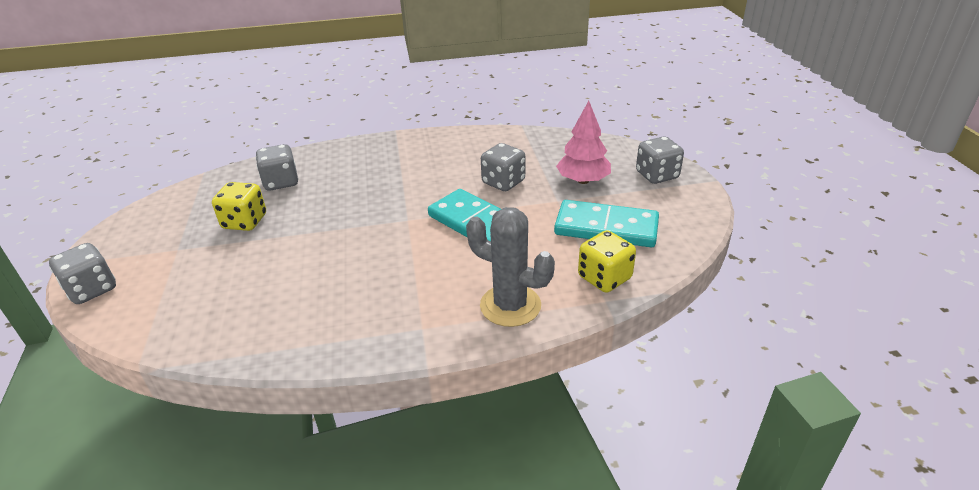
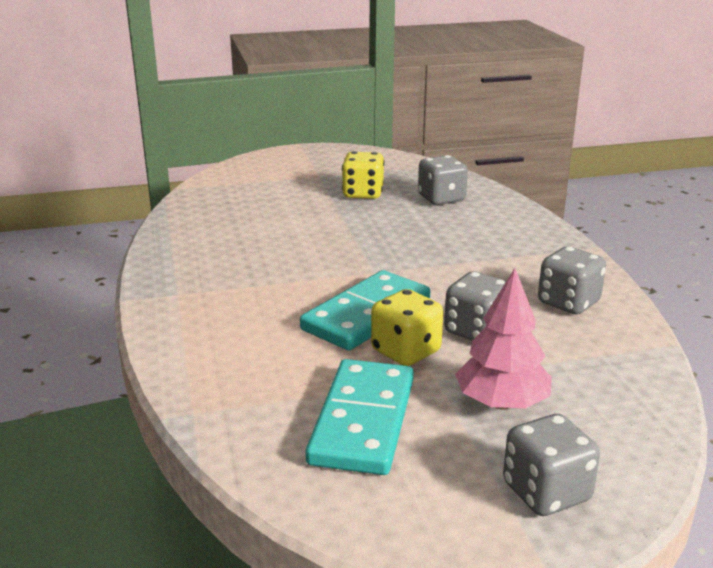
camera: 85 degrees right, 10 degrees down
grey dice [49,243,116,304] -> grey dice moved to [538,246,606,314]
grey cactus [466,207,555,327] -> none
yellow dice [578,230,636,293] -> yellow dice moved to [371,289,443,366]

